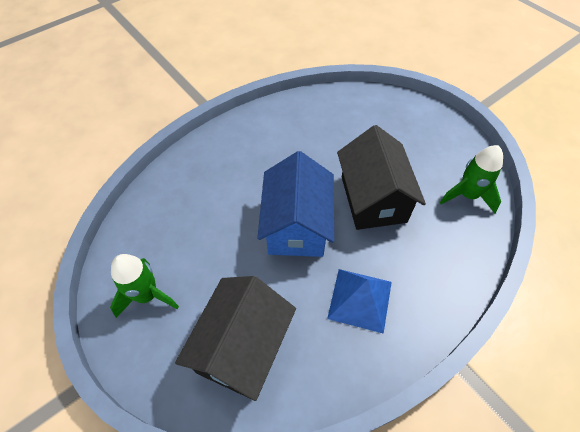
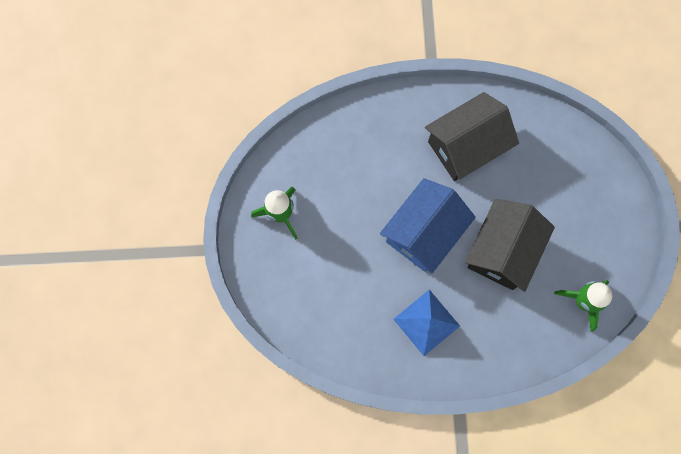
camera: 35 degrees right, 20 degrees up
black house [175,276,296,401] -> black house moved to [425,92,519,181]

